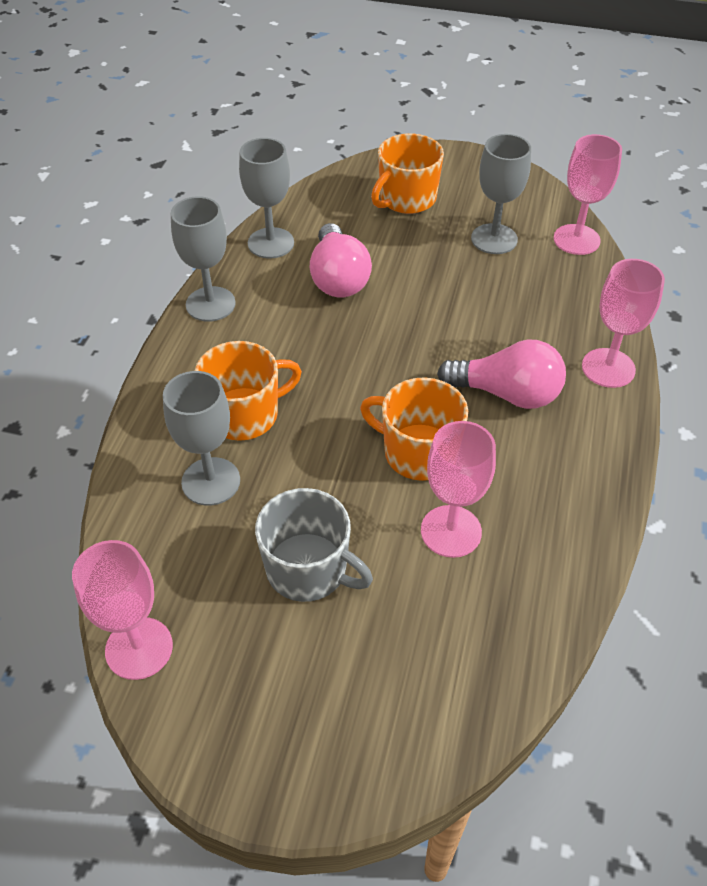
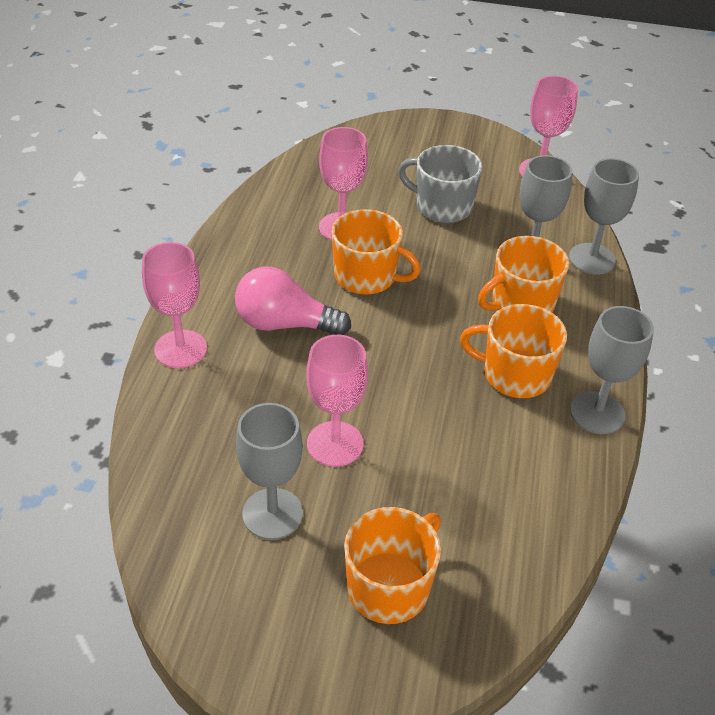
camera: 175 degrees right, 5 degrees down
grey goblet [239,138,294,258] -> grey goblet moved to [569,158,639,274]
pink light bulb [310,223,372,297] -> none
pink goblet [554,134,622,255] -> pink goblet moved to [306,335,368,467]
none -> orange mug [460,304,567,398]

